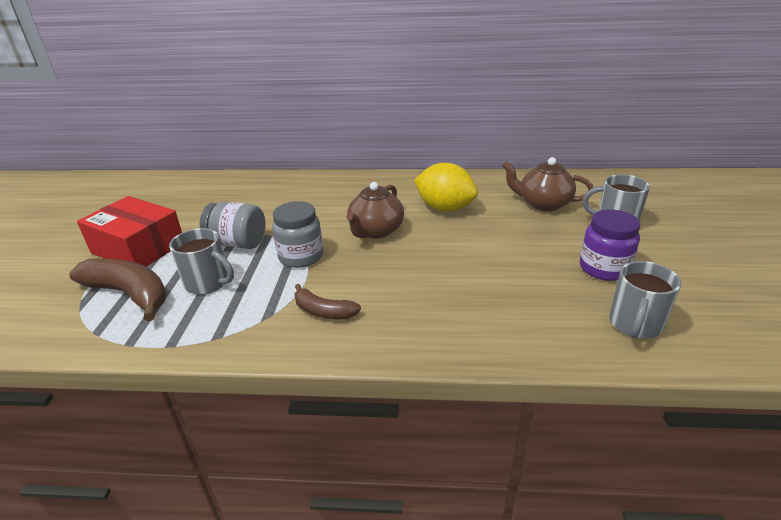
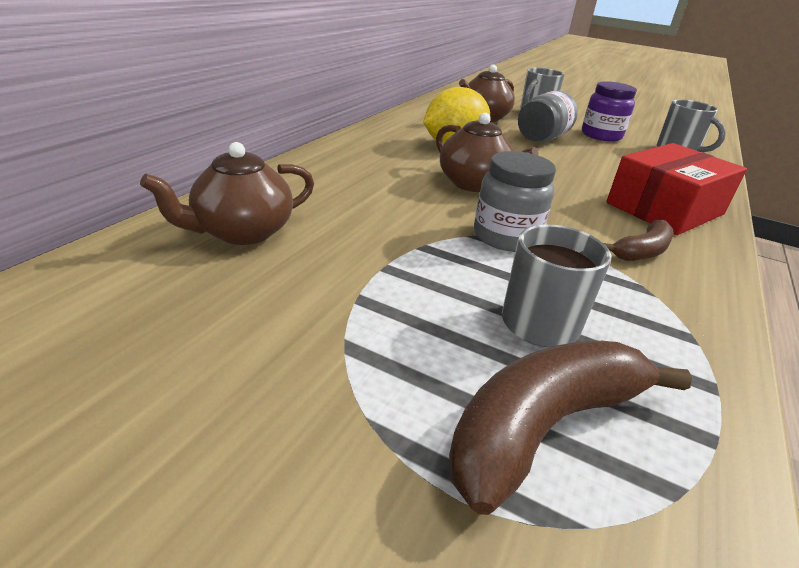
camera: 70 degrees left, 0 degrees up
red box [77,196,182,266] -> red box moved to [606,143,747,235]
grey jar [200,202,266,249] -> grey jar moved to [518,91,578,141]
none -> brown teapot [140,142,314,245]

